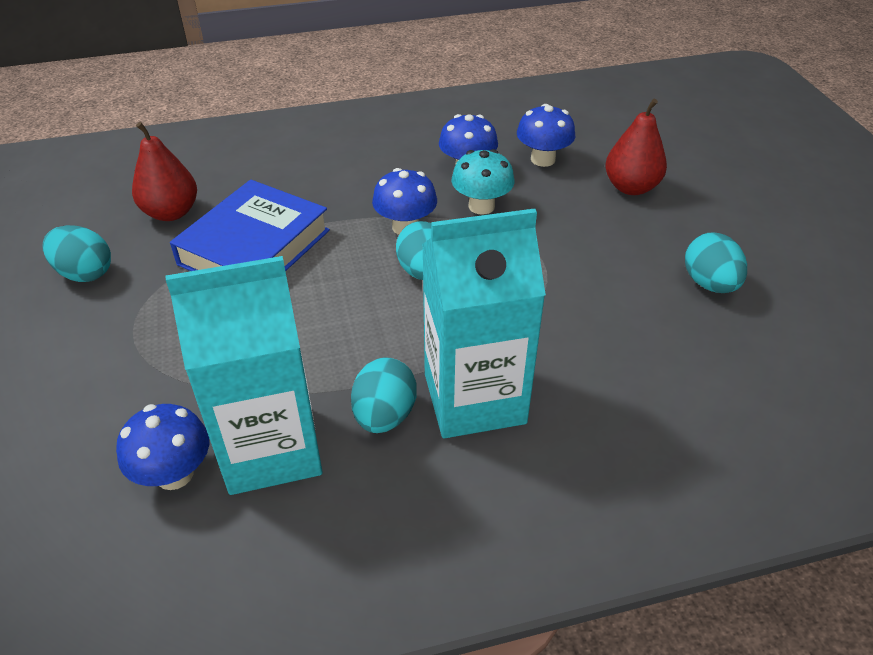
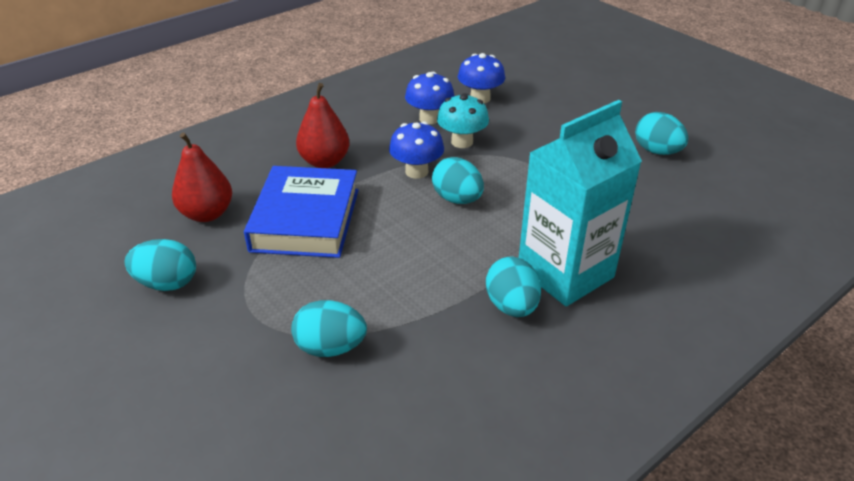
camera: 25 degrees left, 5 degrees down
blue mushroom [116,404,209,490] -> none
turquoise carton [166,256,322,495] -> none
red pear [605,99,667,195] -> red pear moved to [296,83,349,168]
none -> turquoise egg [291,300,367,357]

